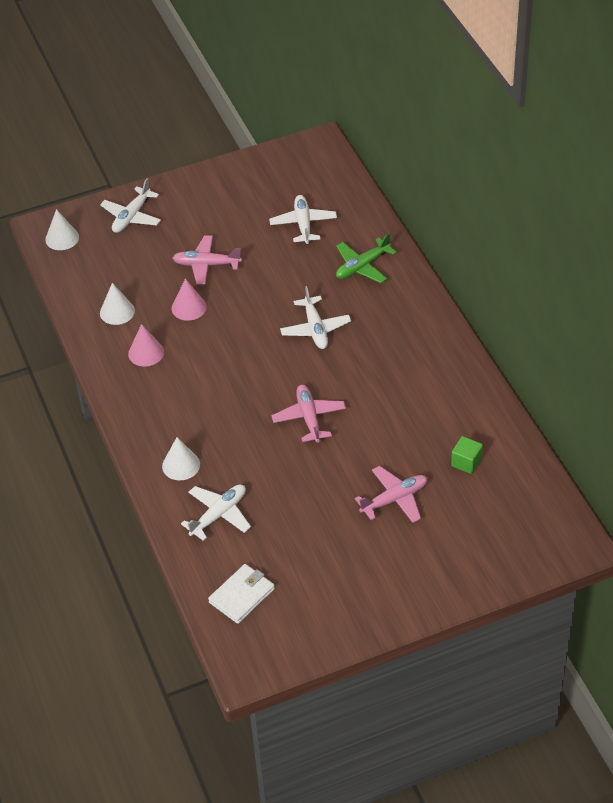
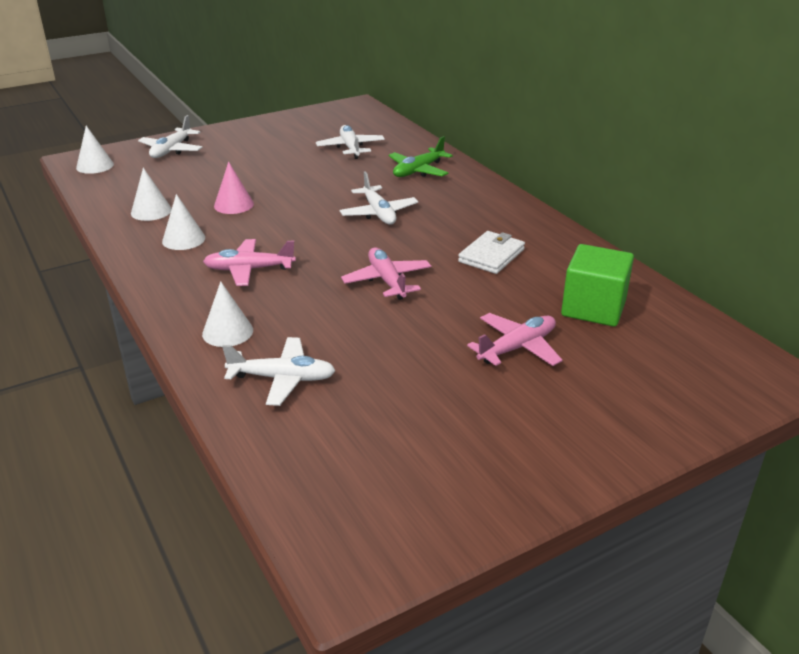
camera: 10 degrees left, 15 degrees down
pink cone [128,324,164,366] -> white cone [162,194,205,250]
pink plane [172,235,242,285] -> pink plane moved to [203,239,296,286]
white plane [181,485,251,541] -> white plane turned 60 degrees clockwise [222,337,336,406]
white wallet [208,564,275,624] -> white wallet moved to [458,231,525,274]
green cube [451,436,483,474] -> green cube [561,244,634,327], size x1.84

